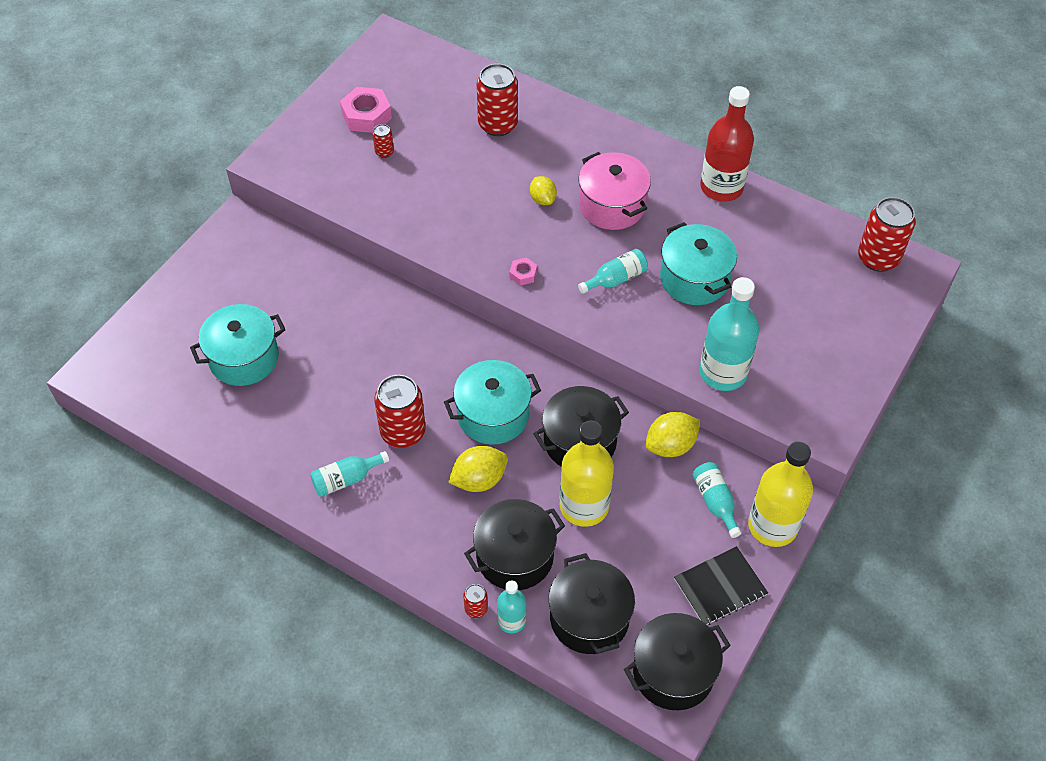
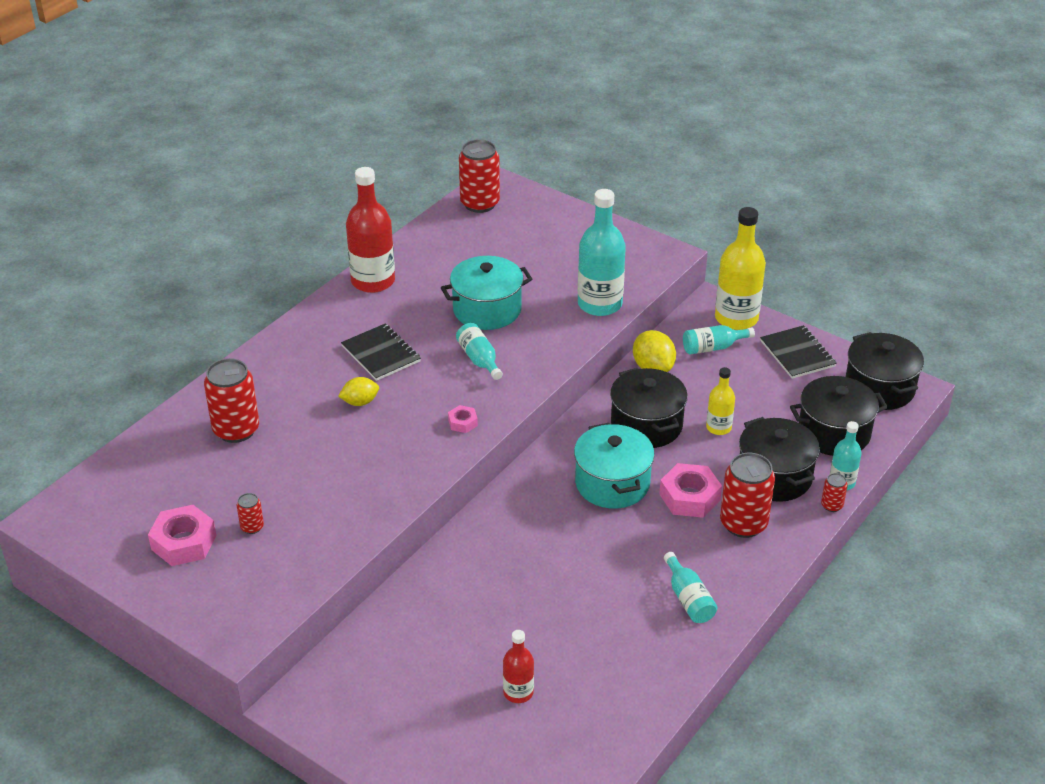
camera: 85 degrees left, 15 degrees down
turquoise pot [190,304,286,386] -> red bottle [503,630,534,703]
red can [374,375,426,448] -> red can moved to [720,453,775,538]
yellow lemon [448,446,508,492] -> pink nut [659,463,722,518]
yellow bottle [560,421,614,527] -> yellow bottle [706,367,735,435], size x0.54
pink pot [578,152,651,230] -> black notebook [341,324,421,381]

